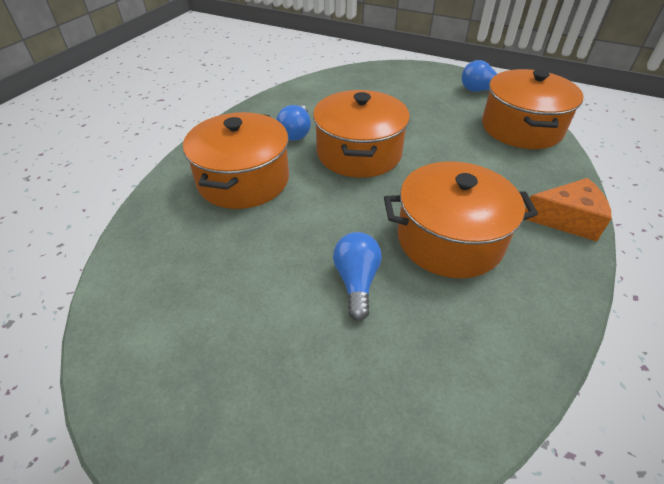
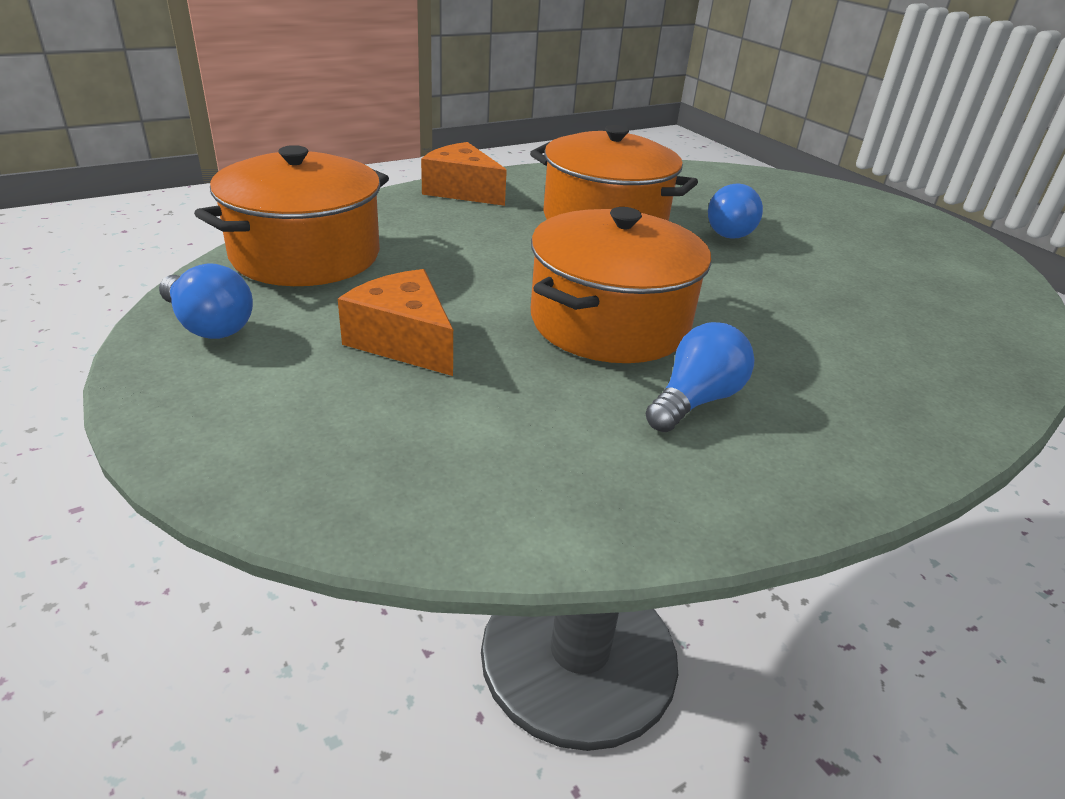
camera: 150 degrees left, 10 degrees down
orange pot [183,112,289,209] -> none
none -> orange cheese [338,269,453,376]

